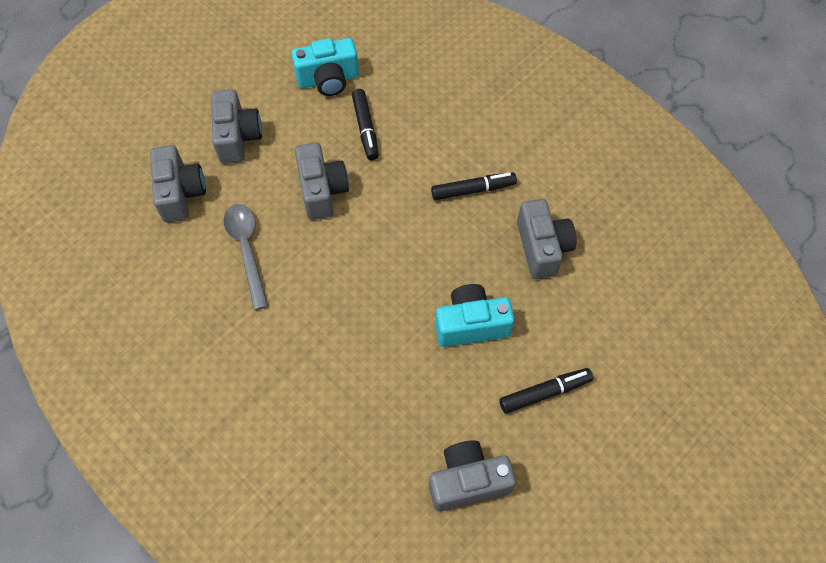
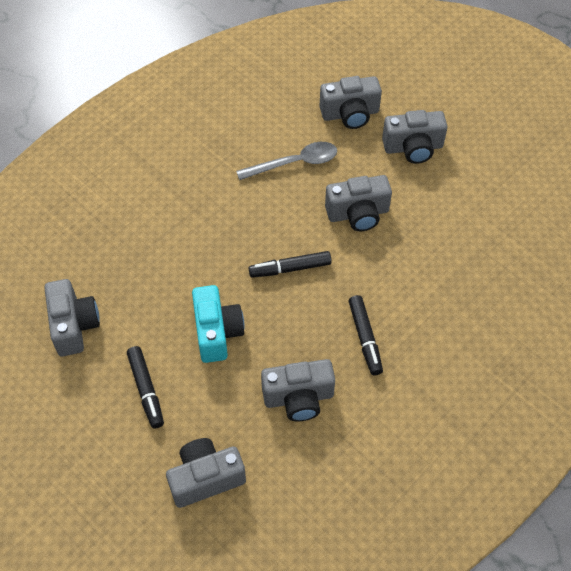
camera: 90 degrees right, 5 degrees down
turquoise camera [291,38,359,96] -> none
black marker [352,89,379,160] -> black marker moved to [249,251,332,278]
none -> grey camera [166,438,246,508]

